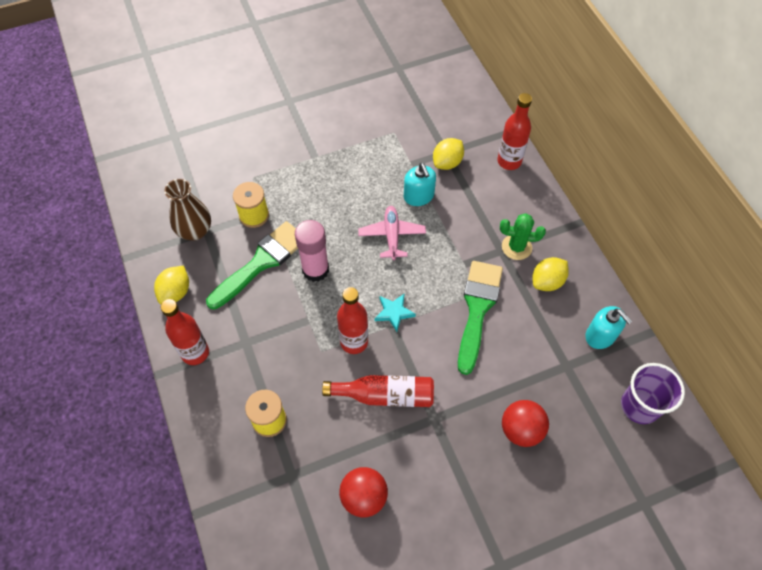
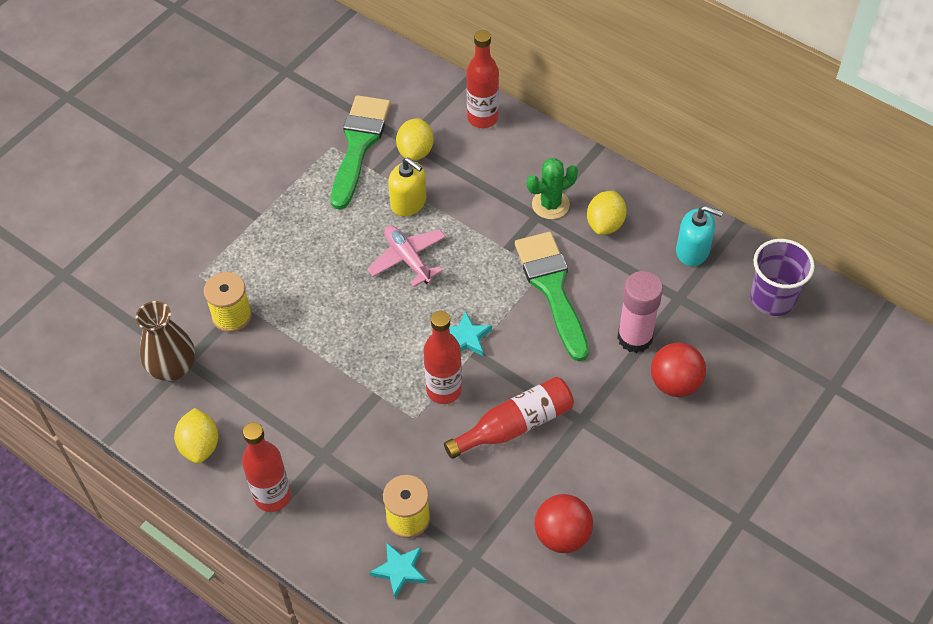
camera: 30 degrees left, 5 degrees down
green brush [206,221,298,310] -> green brush moved to [331,95,391,210]
pink glue stick [295,220,329,282] -> pink glue stick moved to [617,271,663,353]
turquoise soap dispenser [404,163,436,206] -> yellow soap dispenser [388,157,426,216]
none -> turquoise star [370,542,427,598]

